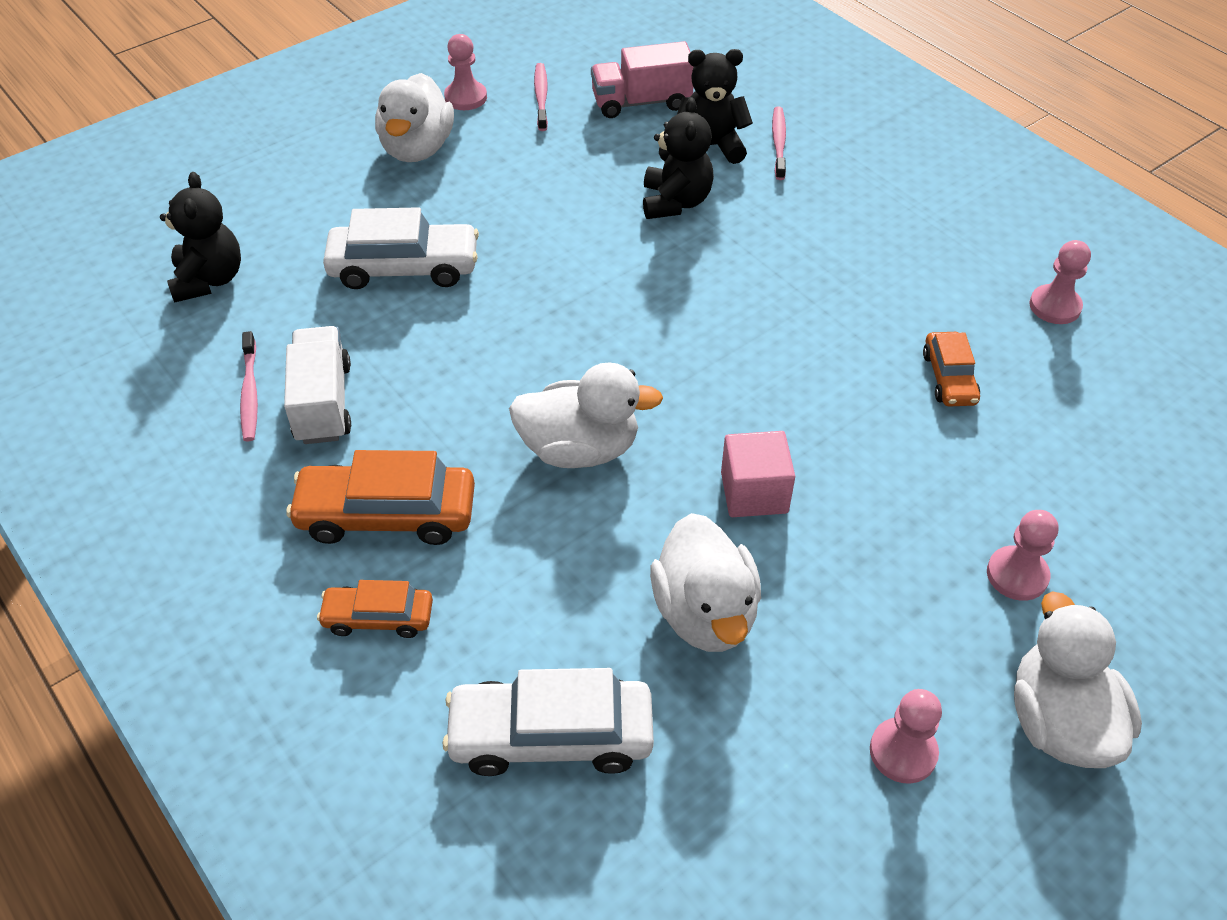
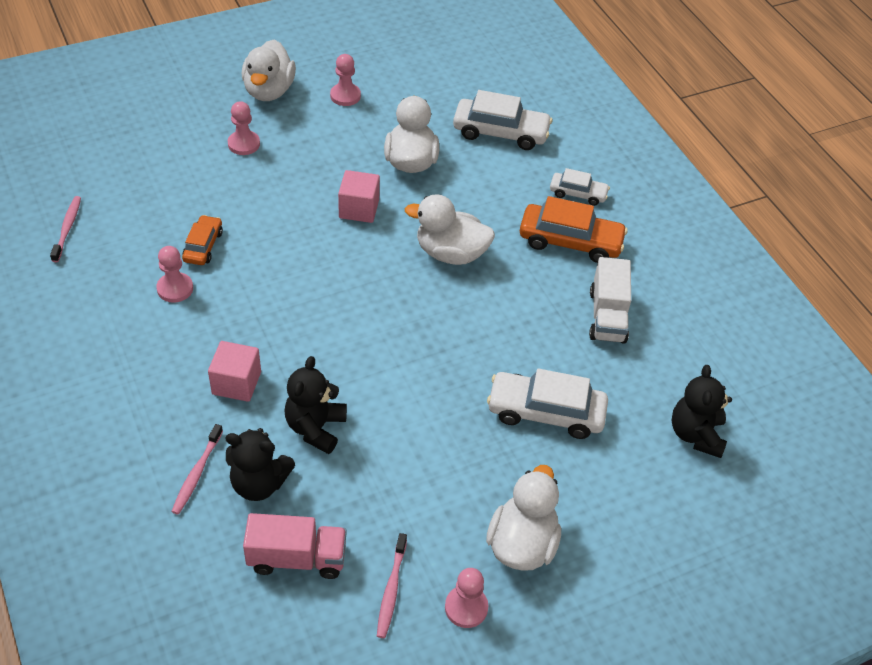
camera: 170 degrees left, 0 degrees up
pink toothbrush [240,331,258,442] -> pink toothbrush moved to [50,196,81,262]
orange car [317,580,433,638] -> white car [550,168,610,206]
pink pawn [1029,240,1091,324] -> pink pawn moved to [156,246,193,303]
none -> pink cube [208,341,261,402]

